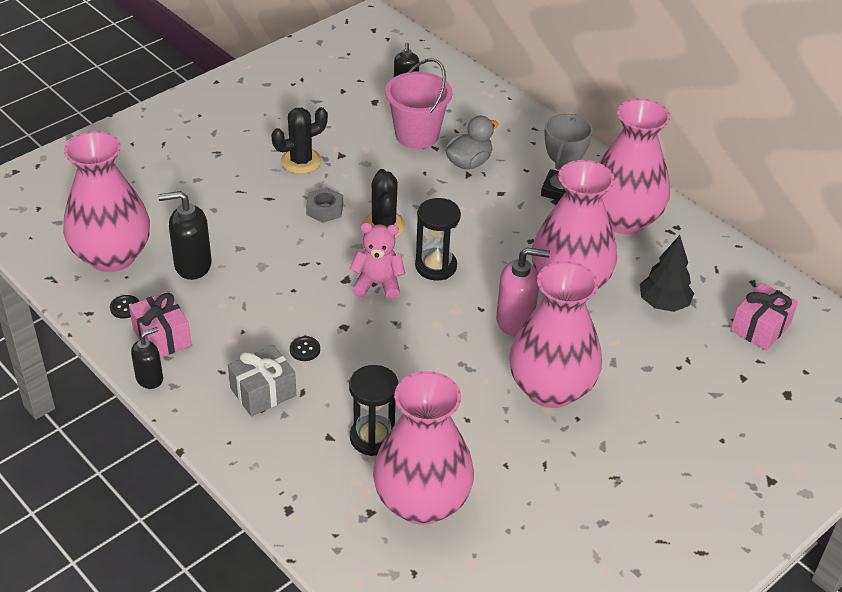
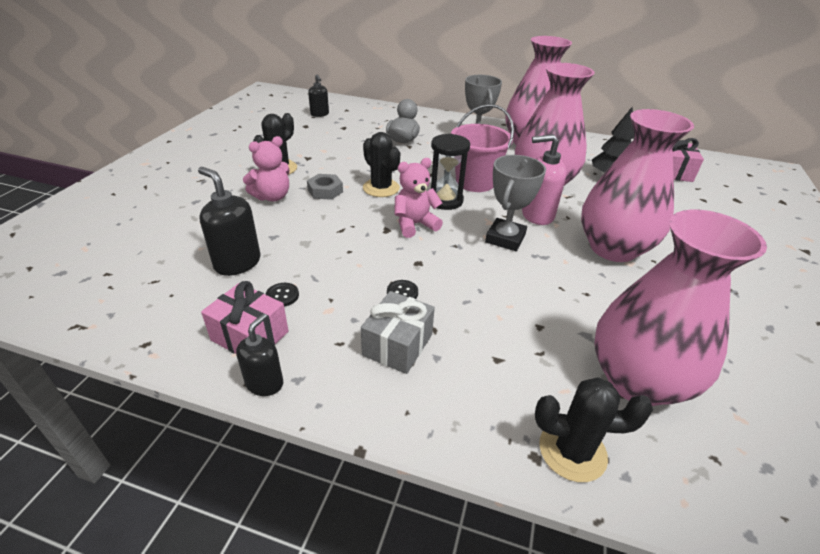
camera: 30 degrees left, 5 degrees down
pink vase [63,131,150,272] -> none
black button [110,295,139,319] -> black button moved to [266,283,299,307]
black soap dispenser [158,191,212,280] -> black soap dispenser turned 75 degrees clockwise [198,167,260,276]
black hourglass [349,365,399,456] -> none
pink bucket [385,58,452,149] -> pink bucket moved to [450,104,514,192]
pink soap dispenser [496,247,550,337] -> pink soap dispenser turned 150 degrees counterclockwise [522,134,567,225]
none -> pink teddy bear [243,136,290,201]
none -> grey trophy [485,155,546,251]
none -> black cactus [535,377,653,482]

